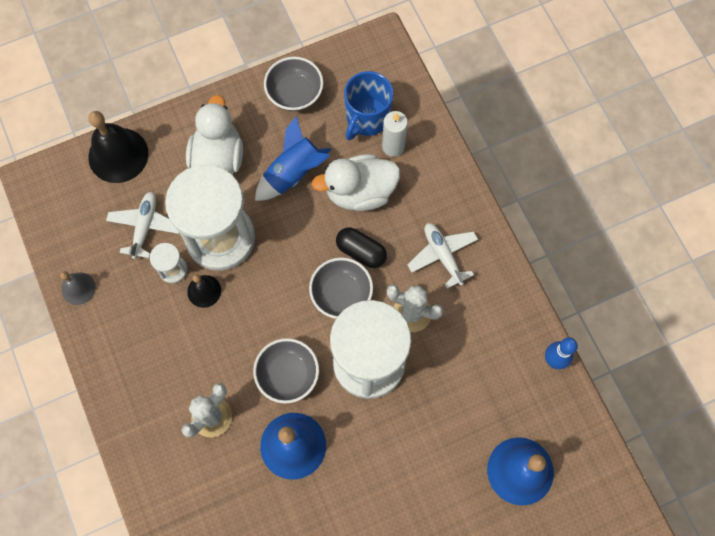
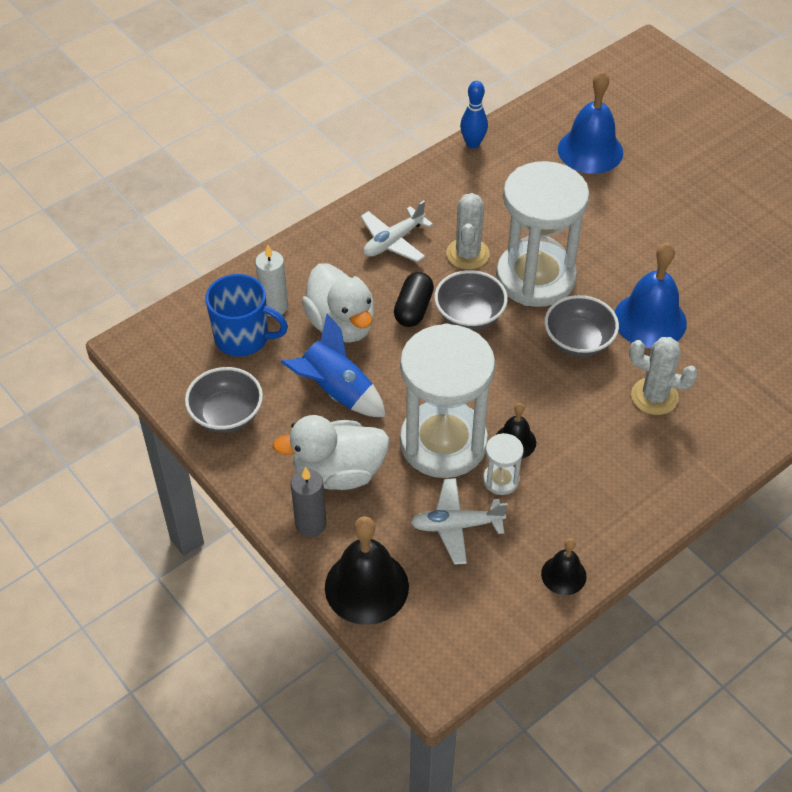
camera: 105 degrees left, 20 degrees down
grey bell [60,271,96,305] -> black bell [541,538,587,595]
none -> grey candle [291,467,326,537]

